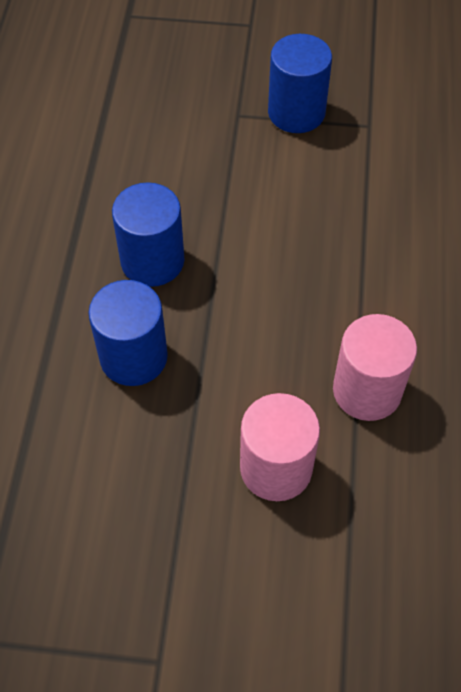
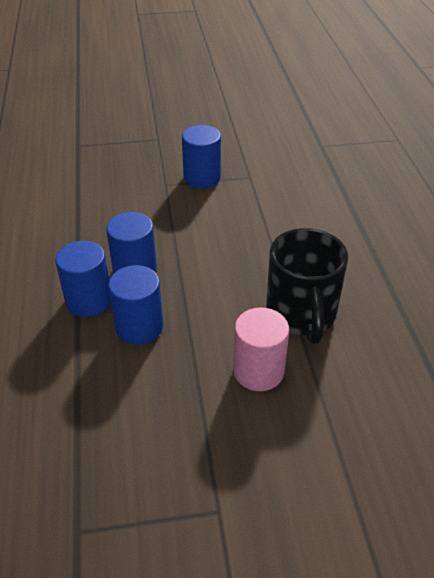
camera: 15 degrees left, 15 degrees down
pink cylinder [333,314,417,421] -> black mug [266,228,348,344]
none -> blue cylinder [55,241,111,317]

